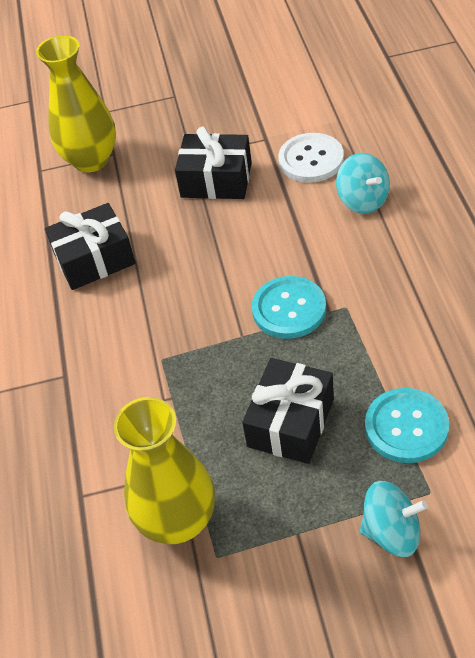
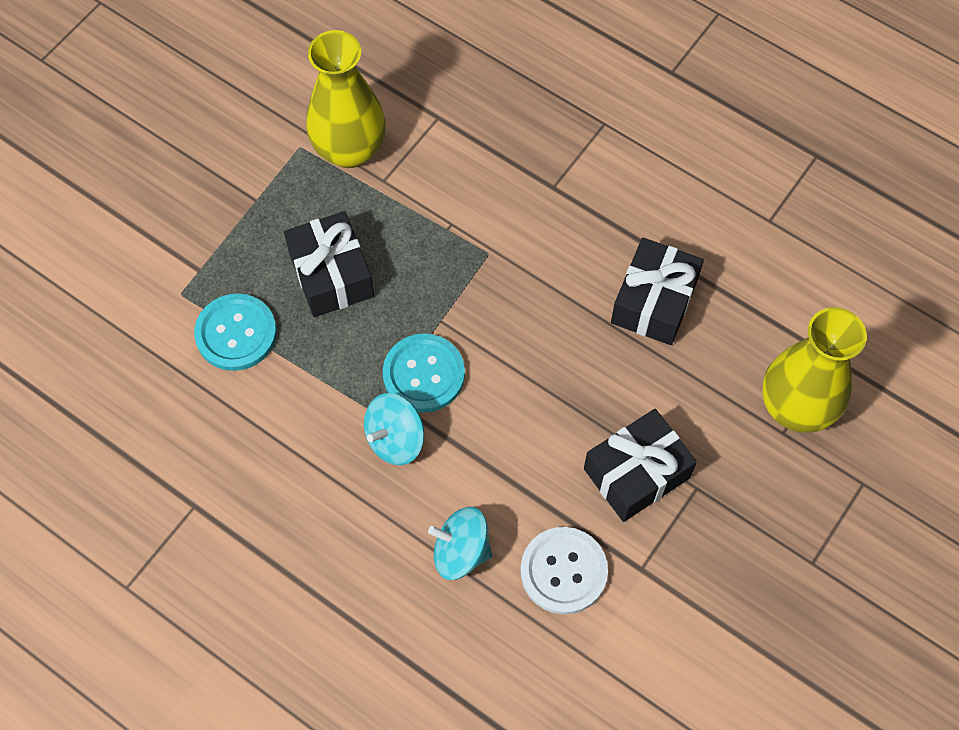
camera: 130 degrees right, 15 degrees up
turquoise spinning top [360,481,428,557] -> turquoise spinning top moved to [364,393,425,465]

